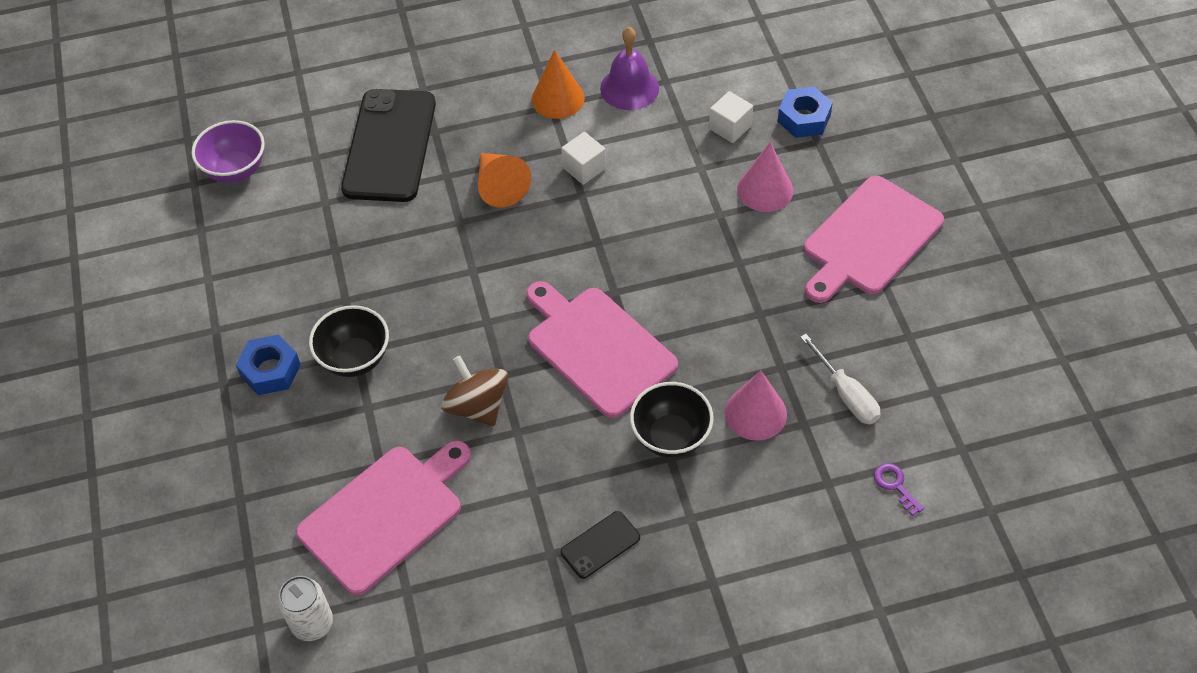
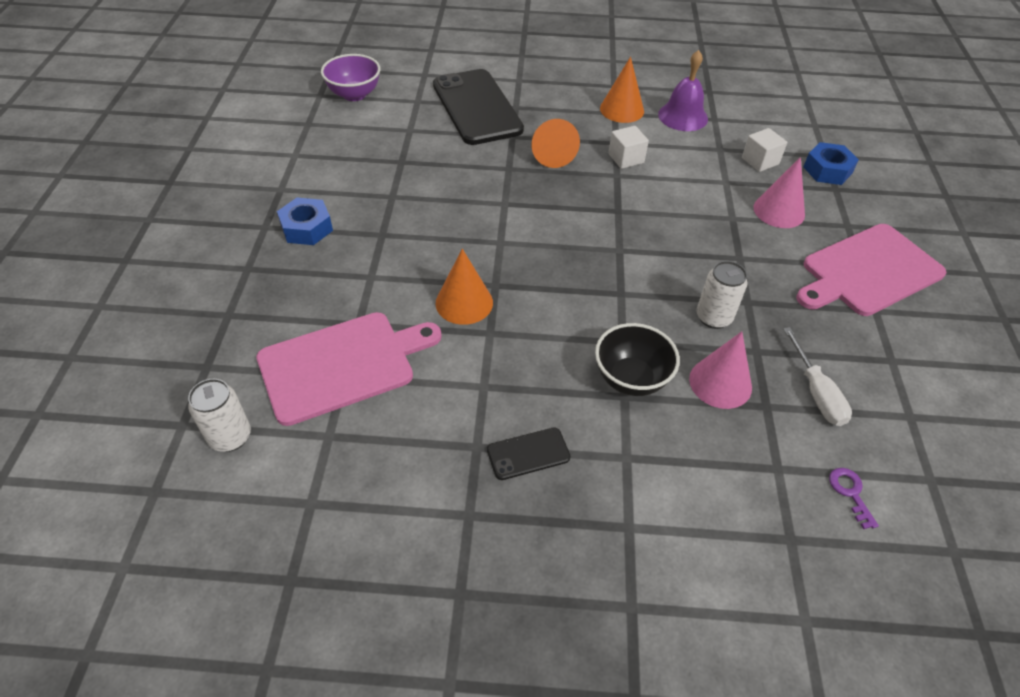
camera: 15 degrees right, 5 degrees down
black bowl [309,305,389,377] -> none
black phone [341,89,436,202] -> black phone turned 45 degrees counterclockwise [433,69,524,145]
brown spinning top [441,356,508,426] -> orange cone [436,249,493,325]
pink cutting board [527,281,678,418] -> none
none -> white can [697,261,747,329]

